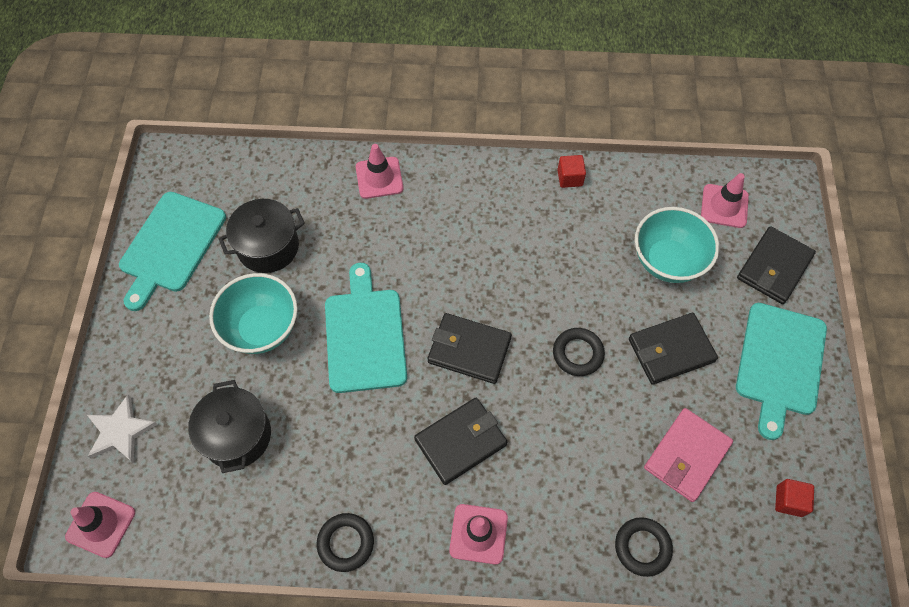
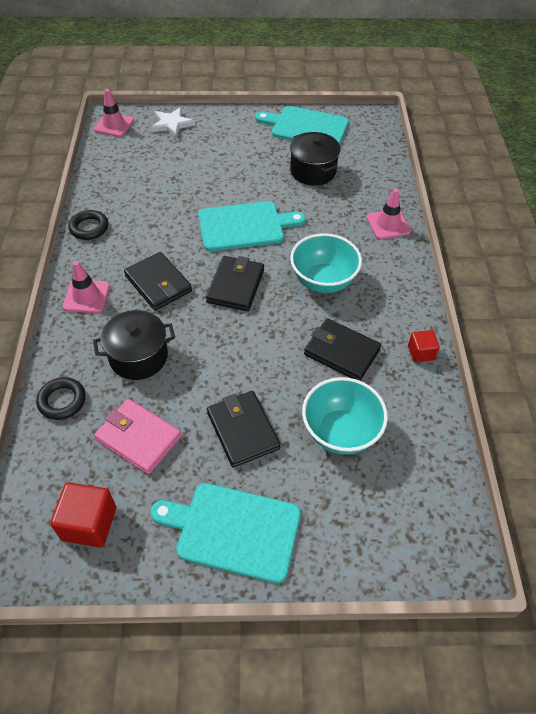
camera: 85 degrees right, 10 degrees down
black pot [188,380,271,473] -> black pot moved to [93,310,175,380]
turquoise bowl [209,273,298,354] -> turquoise bowl moved to [290,233,362,293]
black ring [553,328,605,376] -> none
pink traffic cone [701,173,749,228] -> none
black wallet [737,226,816,304] -> black wallet moved to [304,318,381,381]
red cube [775,479,814,517] -> red cube [50,482,116,547], size x1.66

